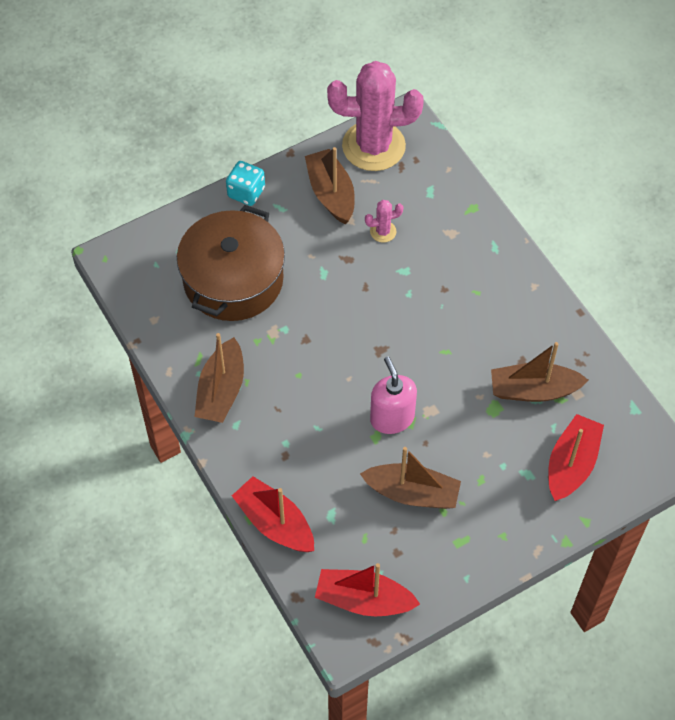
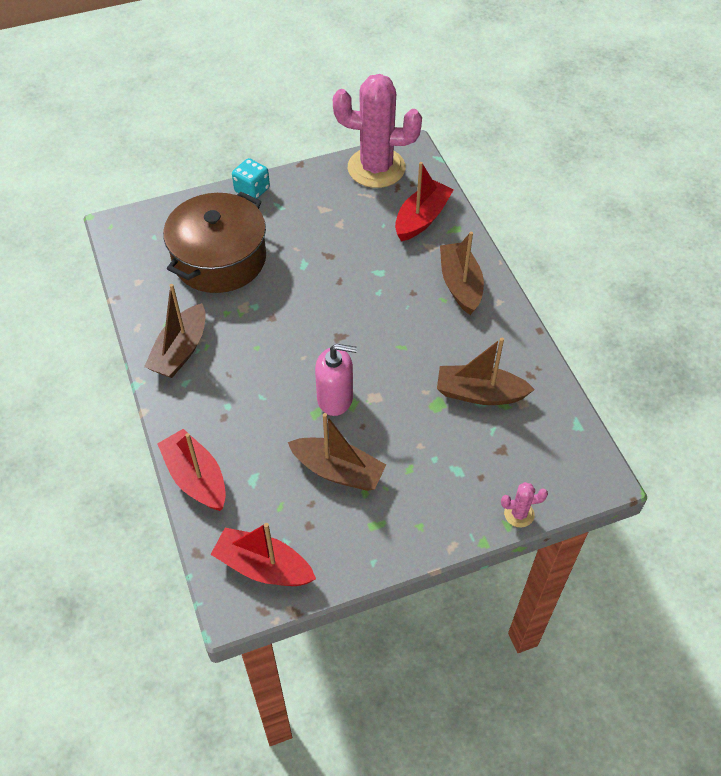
camera: 10 degrees right, 5 degrees down
brown boat [305,147,355,225] -> brown boat moved to [440,232,484,315]
pink cactus [365,200,403,243] -> pink cactus moved to [501,482,548,527]
pink soap dispenser [370,357,417,434] -> pink soap dispenser turned 105 degrees clockwise [315,344,357,416]
red boat [548,414,604,501] -> red boat moved to [395,162,454,241]

